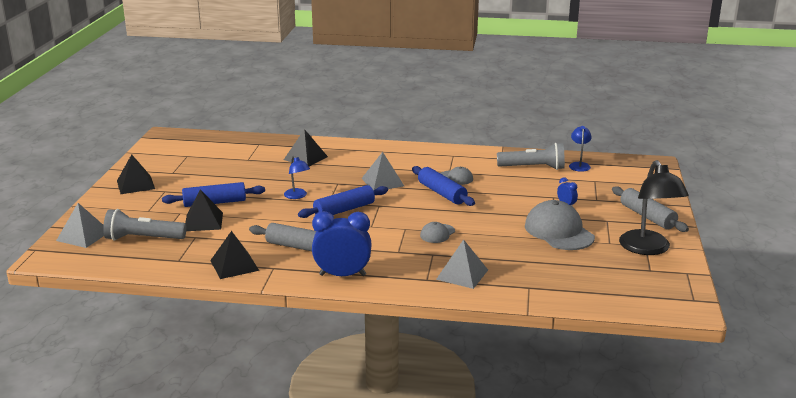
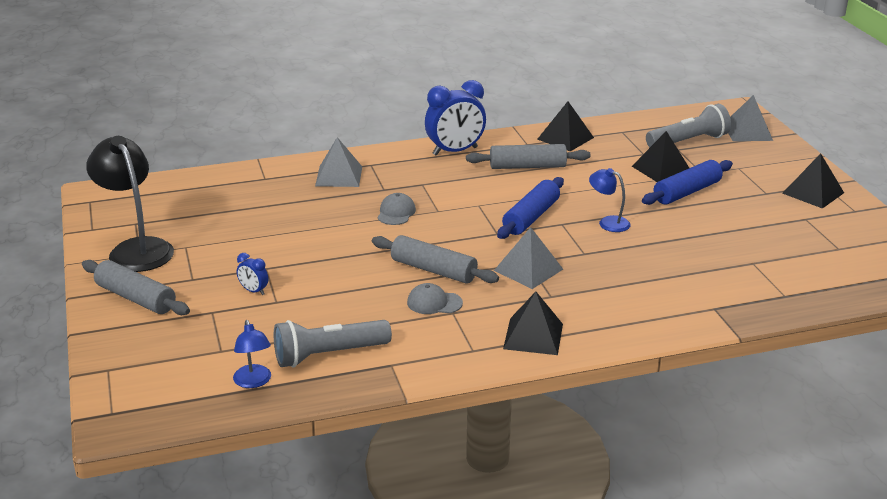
camera: 155 degrees right, 5 degrees up
black pyramid [284,129,328,167] -> black pyramid moved to [503,292,563,355]
blue rolling pin [412,166,475,206] -> grey rolling pin [372,235,499,284]
grey cap [525,200,595,250] -> none

